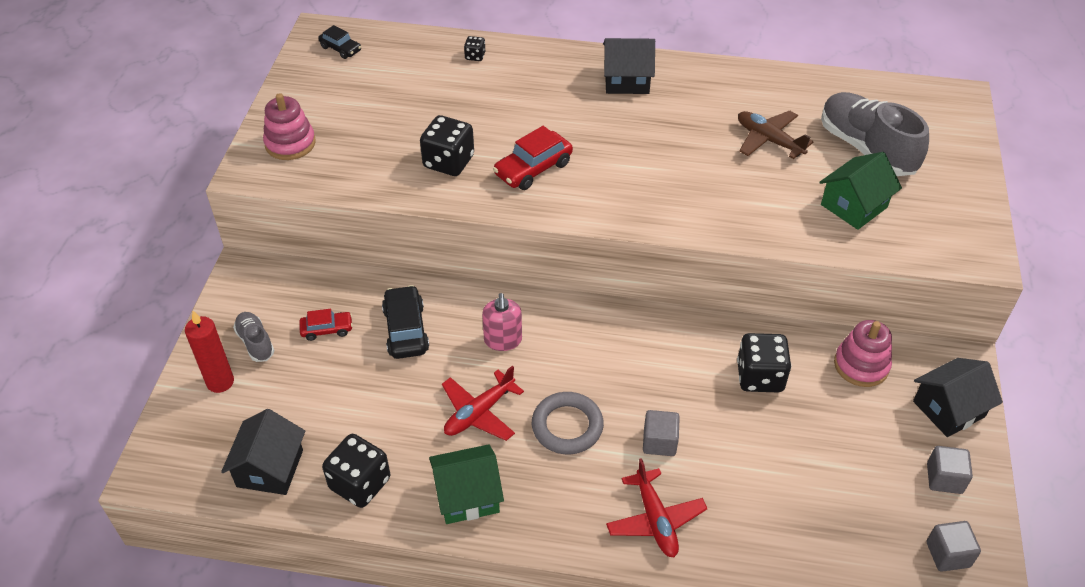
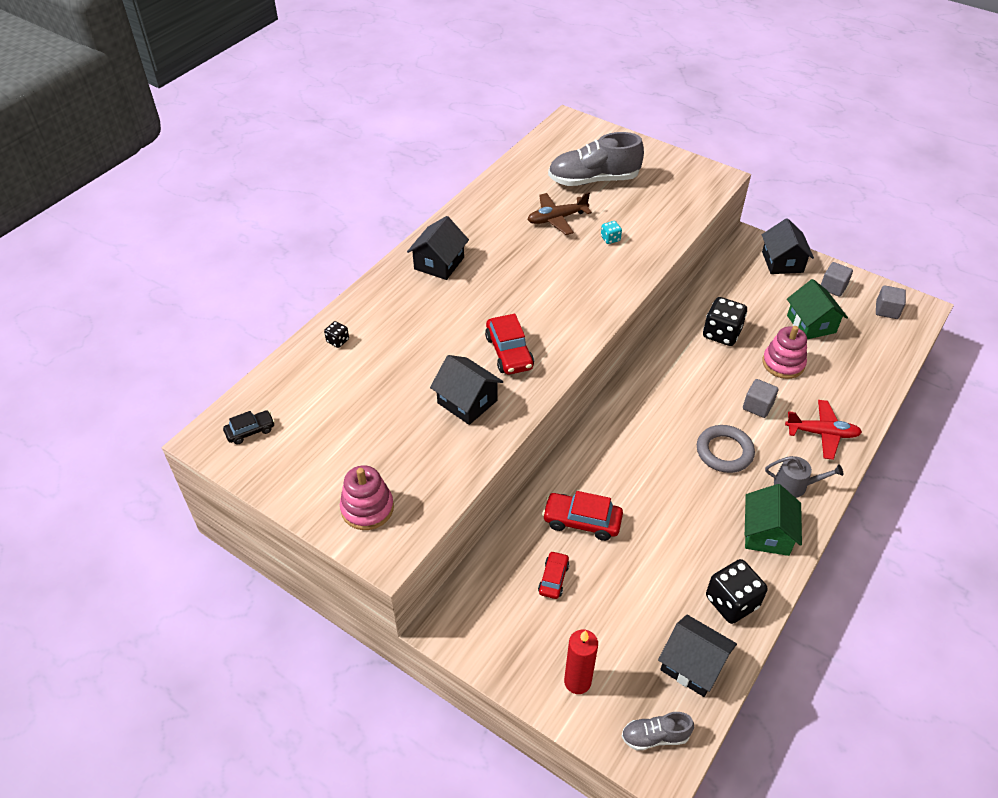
camera: 65 degrees left, 0 degrees up
grey shoe [233,312,275,362] -> grey shoe moved to [622,712,694,751]
black car [382,285,429,359] -> red car [542,491,623,541]
black dice [420,115,474,176] -> black house [430,355,503,425]
red plane [442,365,524,441] -> none
pink soap dispenser [482,293,522,351] -> none
green house [819,152,902,230] -> green house moved to [787,279,848,339]
pink stacking toy [834,320,892,387] -> pink stacking toy moved to [762,326,807,379]
none -> turquoise dice [601,221,622,244]
none -> grey watering can [765,456,843,498]

